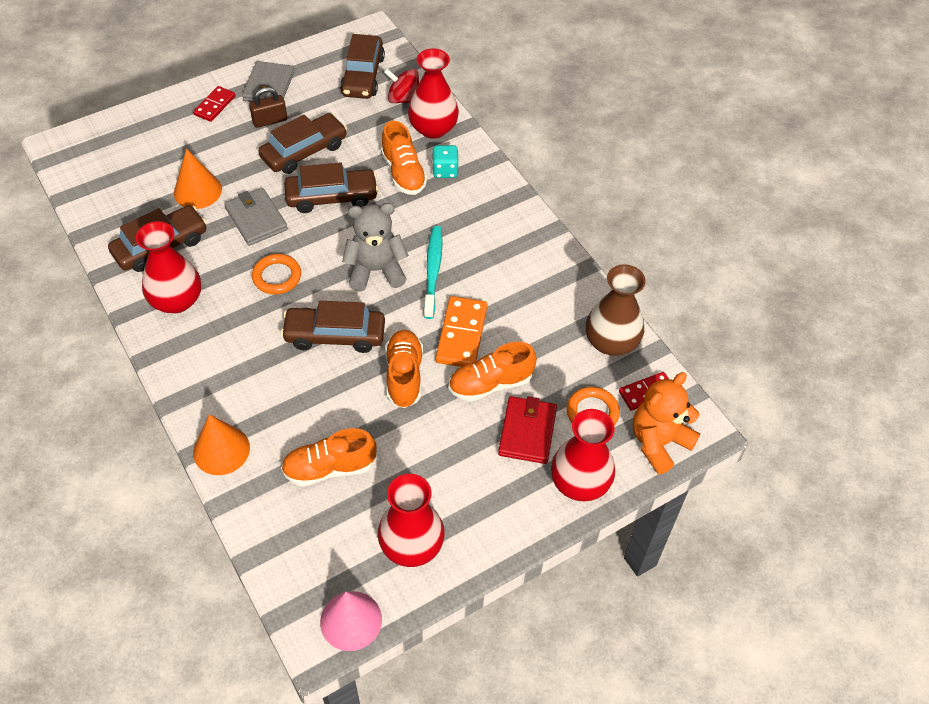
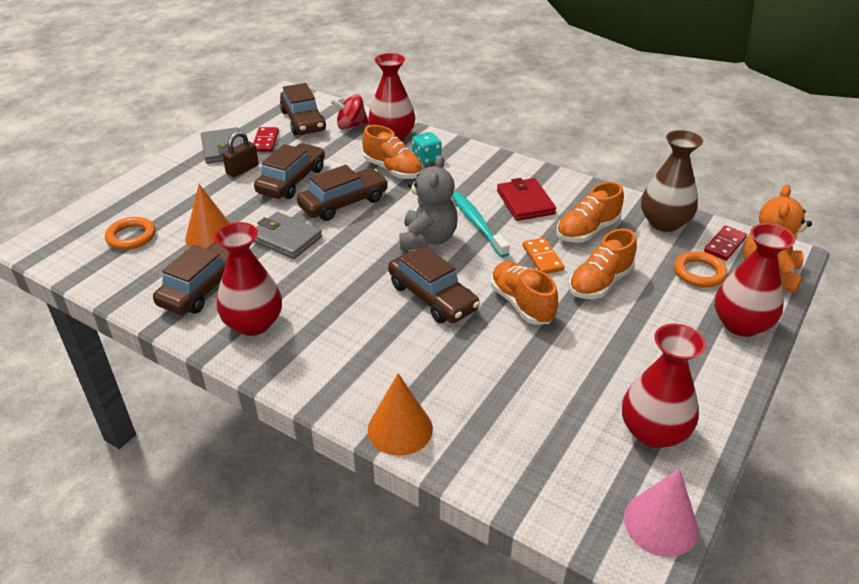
camera: 25 degrees left, 15 degrees down
red domino [193,86,235,122] -> red domino moved to [253,127,279,152]
orange ring [252,254,301,294] -> orange ring moved to [105,217,155,250]
brown car [281,301,385,353] -> brown car turned 105 degrees counterclockwise [388,246,480,323]
orange shoe [281,428,377,487] -> orange shoe moved to [556,182,624,243]
grey teddy bear [342,203,409,291] -> grey teddy bear turned 135 degrees clockwise [399,155,458,250]
orange domino [436,296,487,367] -> orange domino [523,238,564,274], size x0.64
red wallet [498,396,557,464] -> red wallet moved to [497,178,556,221]

